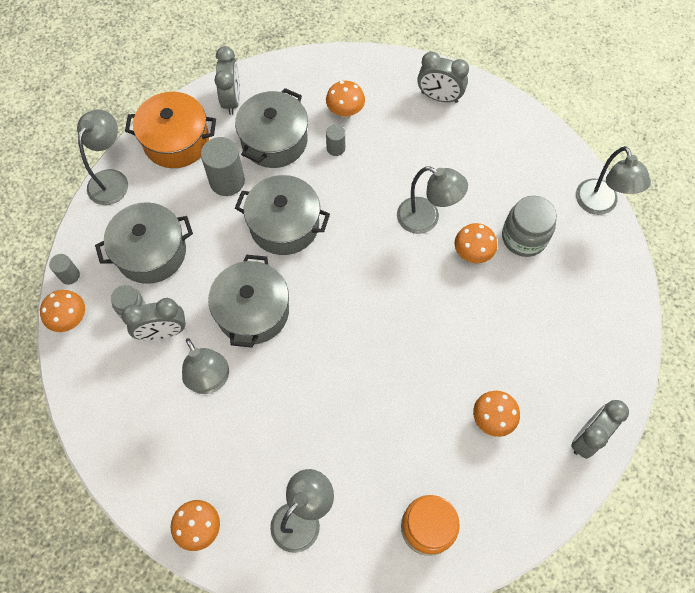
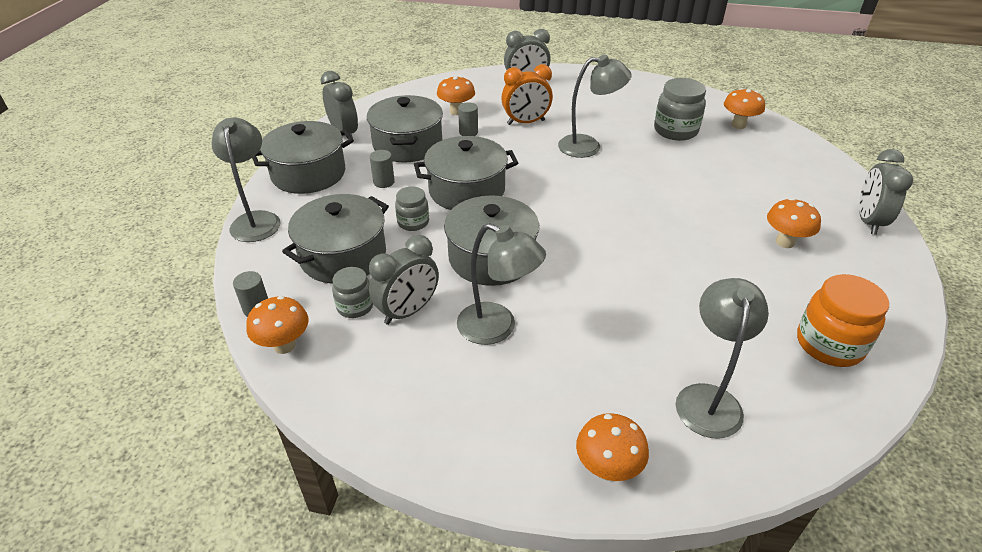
camera: 30 degrees left, 25 degrees down
orange pot [125,92,216,168] -> grey pot [252,121,354,194]
grey cylinder [201,137,245,196] -> grey cylinder [370,150,395,188], size x0.54
orange mushroom [455,223,497,263] -> orange mushroom moved to [724,88,765,129]
grey lamp [576,146,651,215] -> none
none -> grey jar [395,187,429,231]
none -> orange clock [501,64,553,125]

